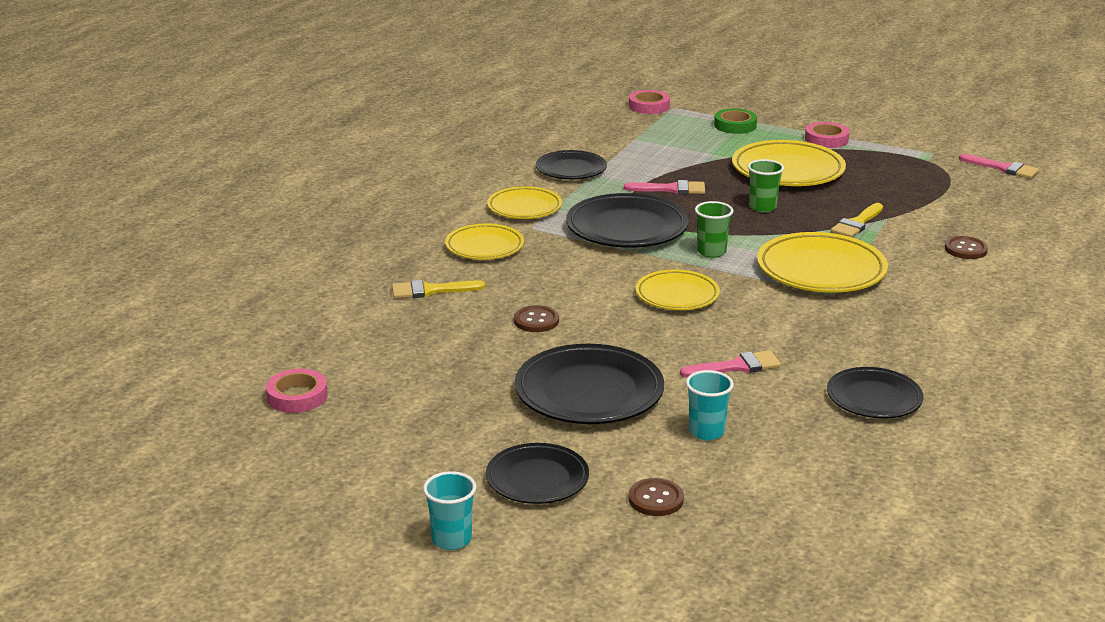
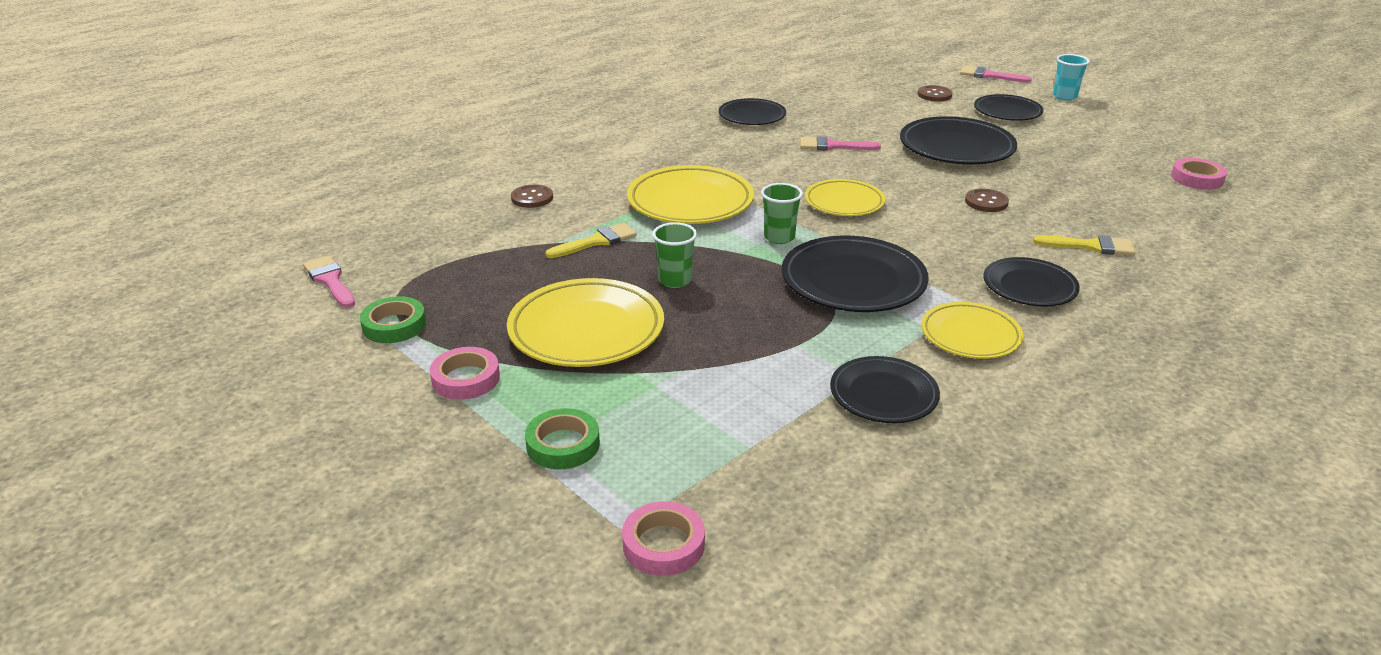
camera: 160 degrees left, 5 degrees up
yellow plate [445,224,524,260] -> black plate [983,257,1080,307]
pink brush [624,180,705,194] -> pink brush moved to [960,66,1032,83]
turquoise cup [686,370,734,441] -> none
none -> green tape [360,296,426,343]

